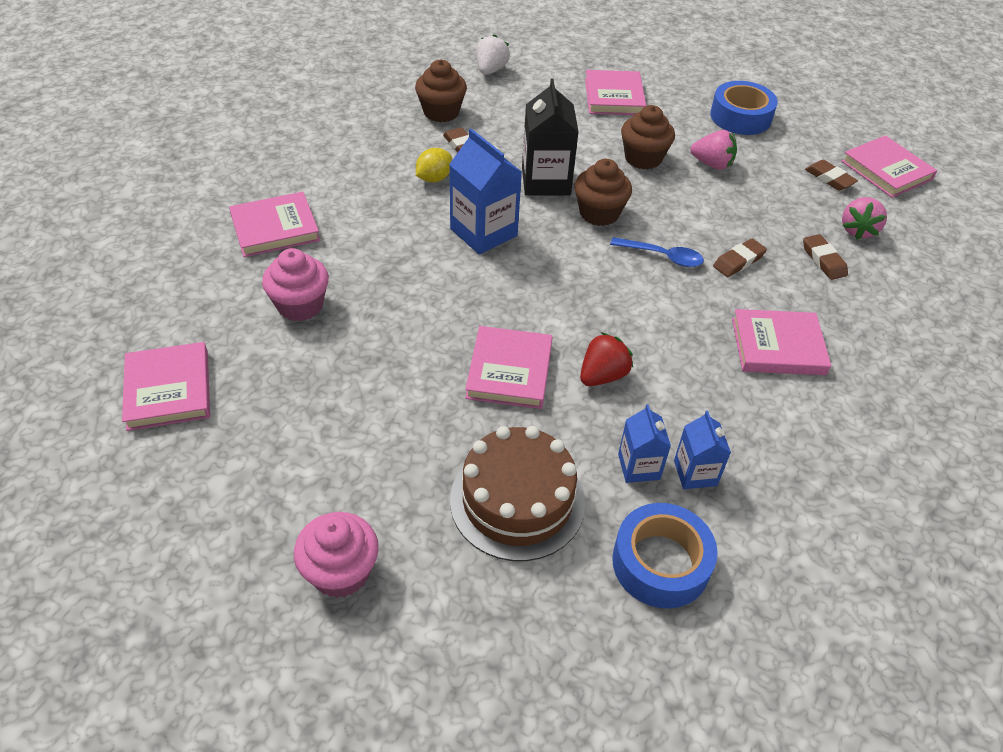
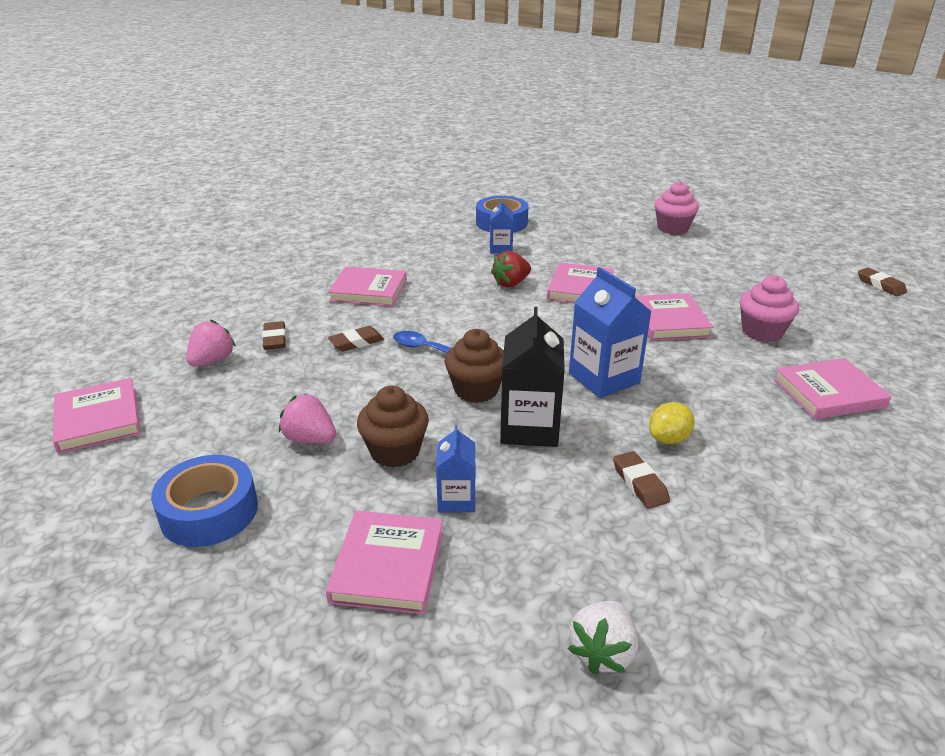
camera: 170 degrees left, 15 degrees down
pink book [122,342,210,431] -> pink book moved to [635,293,713,341]
brown cupcake [415,60,467,123] -> none
brown cake [450,426,585,561] -> none
blue carton [674,411,731,489] -> blue carton moved to [436,425,476,512]
brown eraser [805,160,858,191] -> brown eraser moved to [858,268,907,296]

